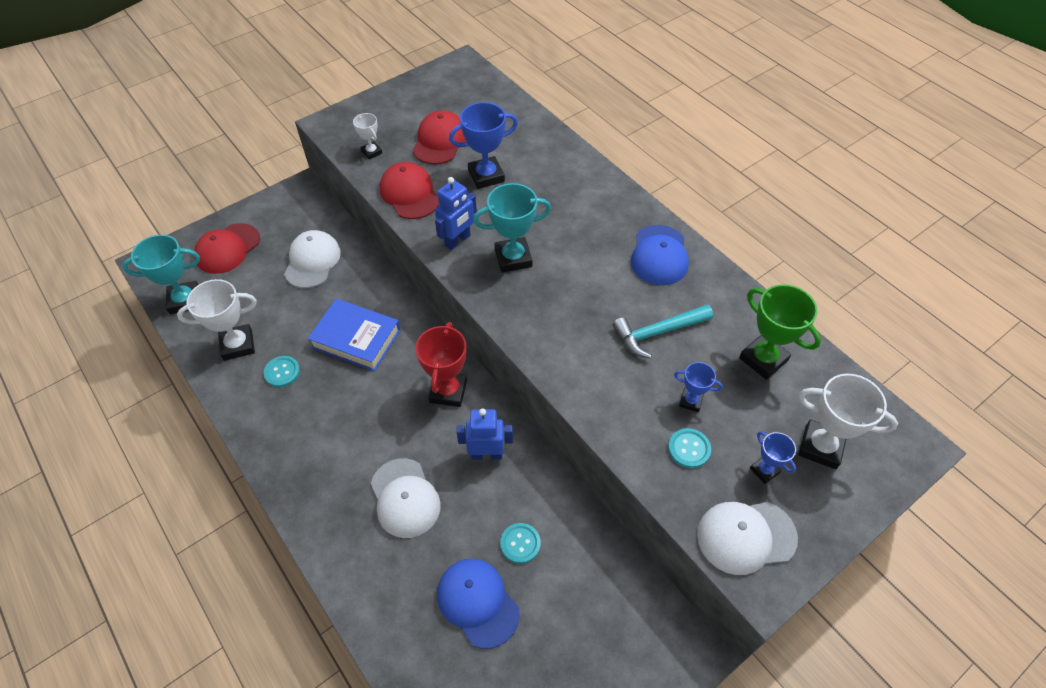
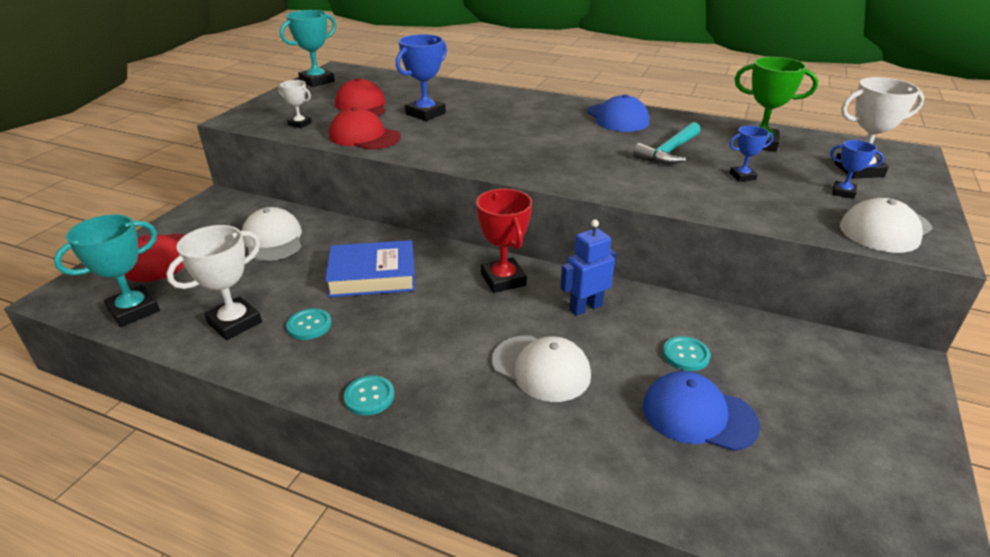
camera: 30 degrees left, 20 degrees down
blue robot [435,177,477,250] -> none
turquoise trophy [473,183,551,272] -> turquoise trophy moved to [280,10,336,87]
turquoise button [668,428,711,468] -> turquoise button moved to [344,375,394,416]

